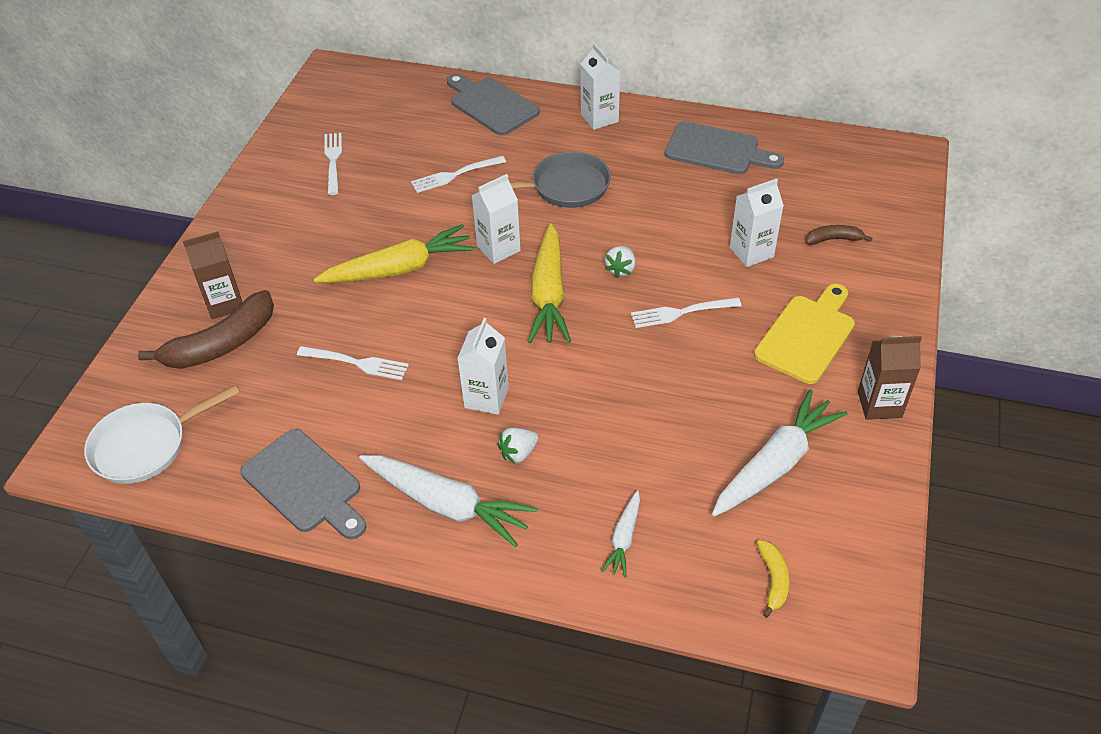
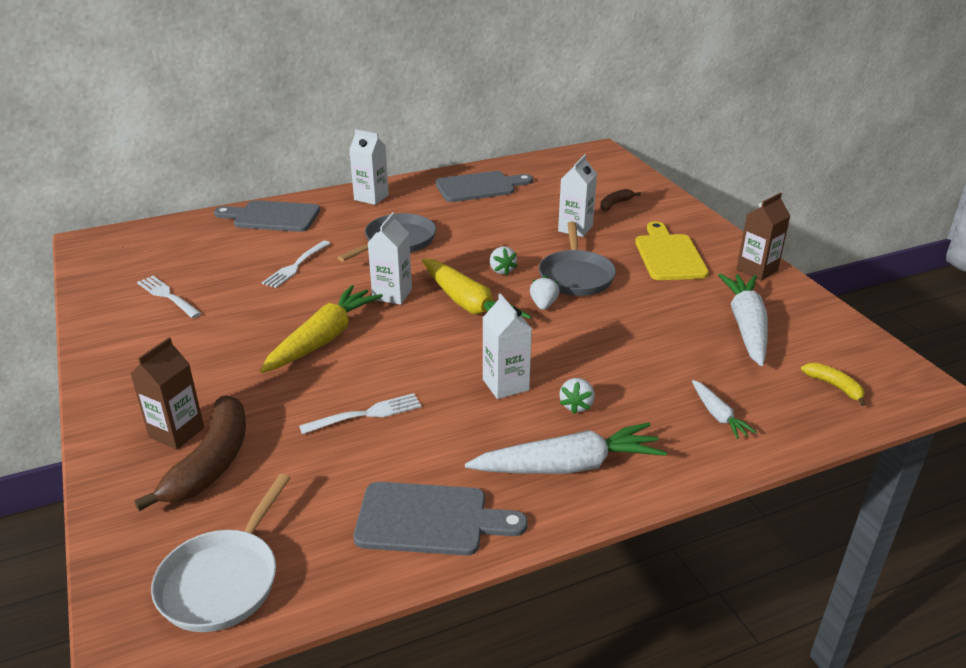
camera: 40 degrees left, 15 degrees down
white fork [631,298,741,328] -> grey pan [539,221,616,296]
none -> white strawberry [530,276,560,310]

